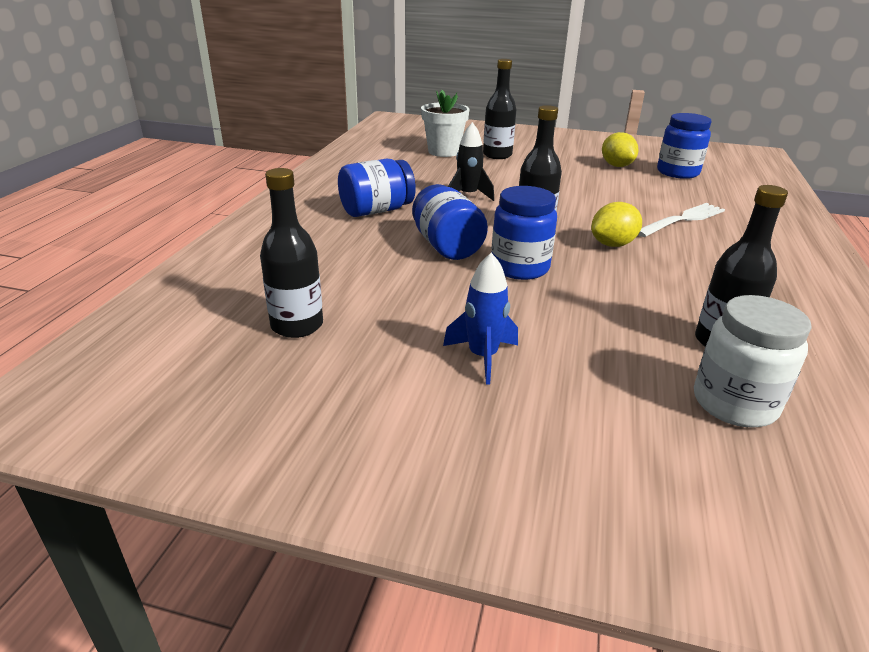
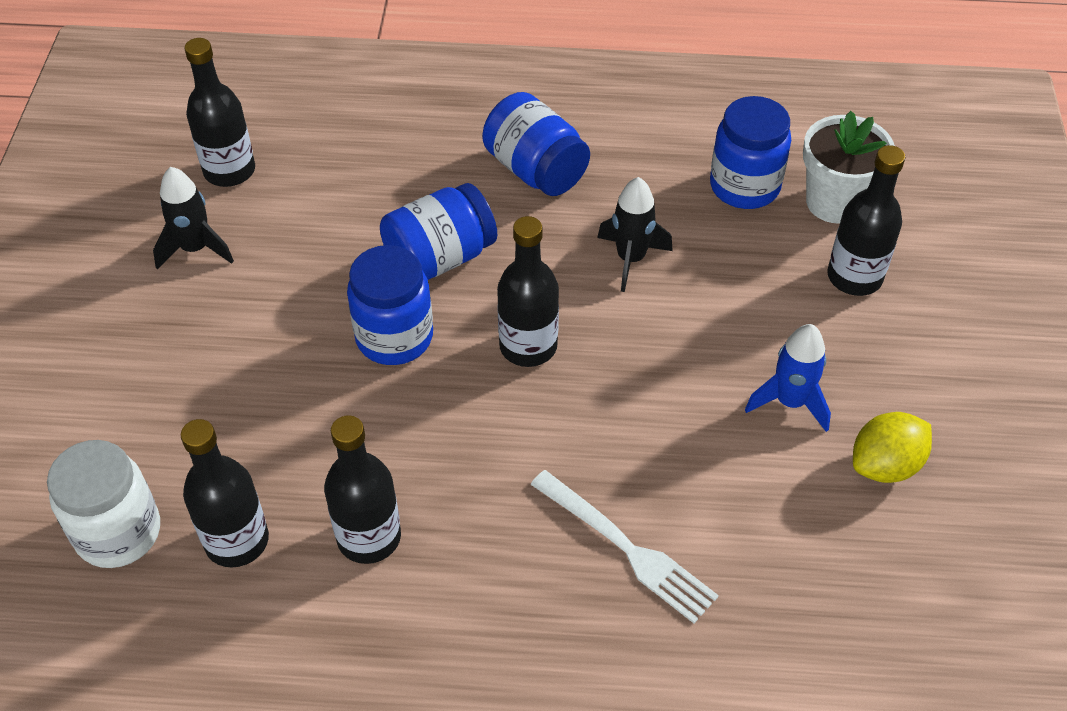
camera: 80 degrees right, 20 degrees up
blue rocket [443,253,518,385] -> blue rocket moved to [745,324,831,432]
yellow lemon [591,202,642,247] -> none
blue jar [657,113,711,179] -> blue jar moved to [710,96,791,209]
none -> black rocket [153,167,234,269]
none -> black bottle [324,415,401,564]

